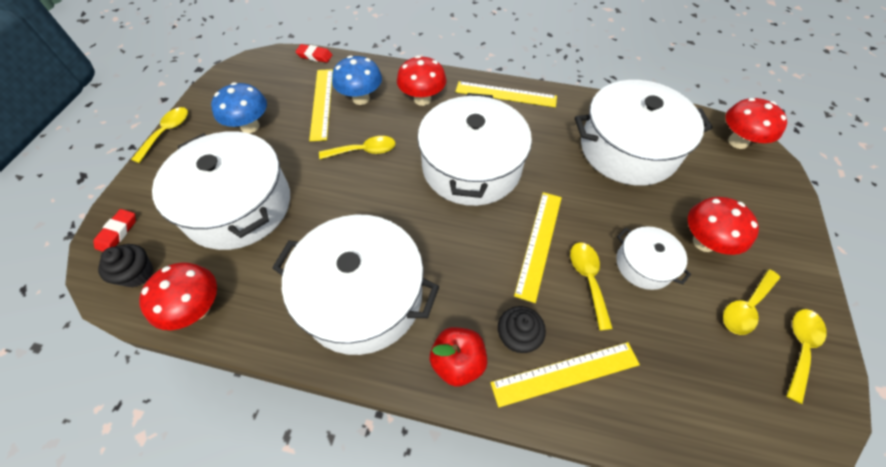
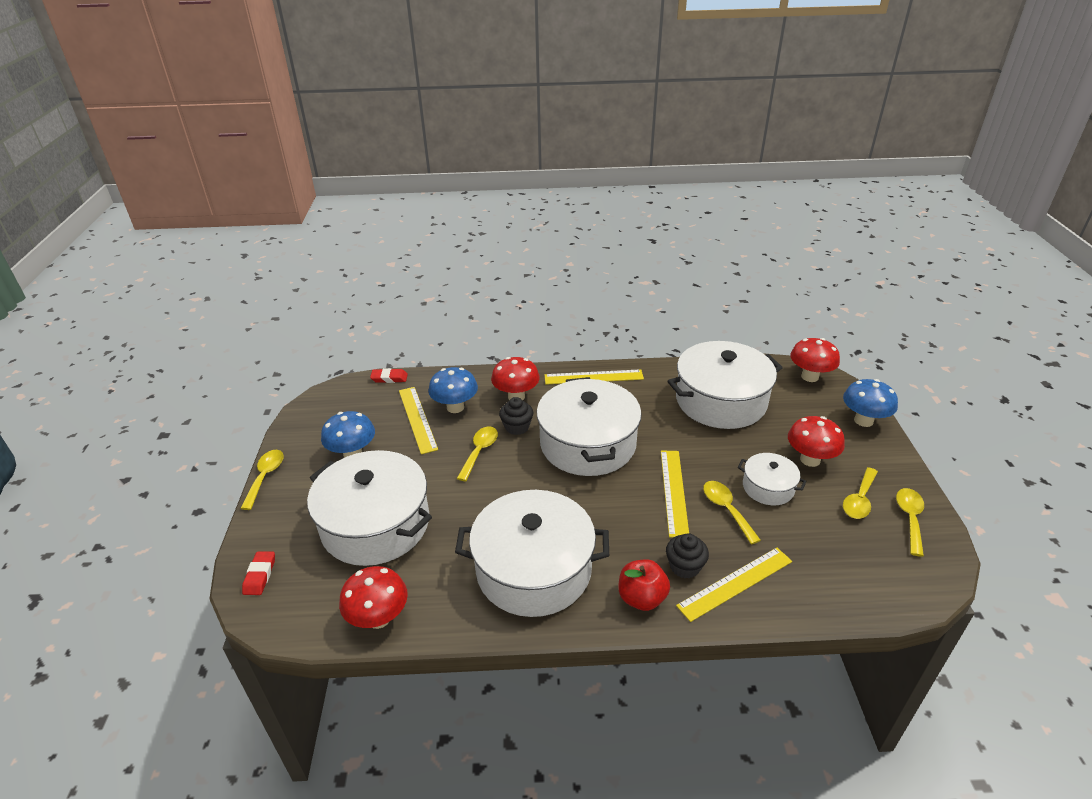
camera: 15 degrees left, 20 degrees down
black cupcake [98,244,154,287] -> black cupcake moved to [499,397,533,435]
yellow spoon [319,136,395,159] -> yellow spoon turned 45 degrees counterclockwise [457,426,498,481]
none -> blue mushroom [843,379,898,427]

